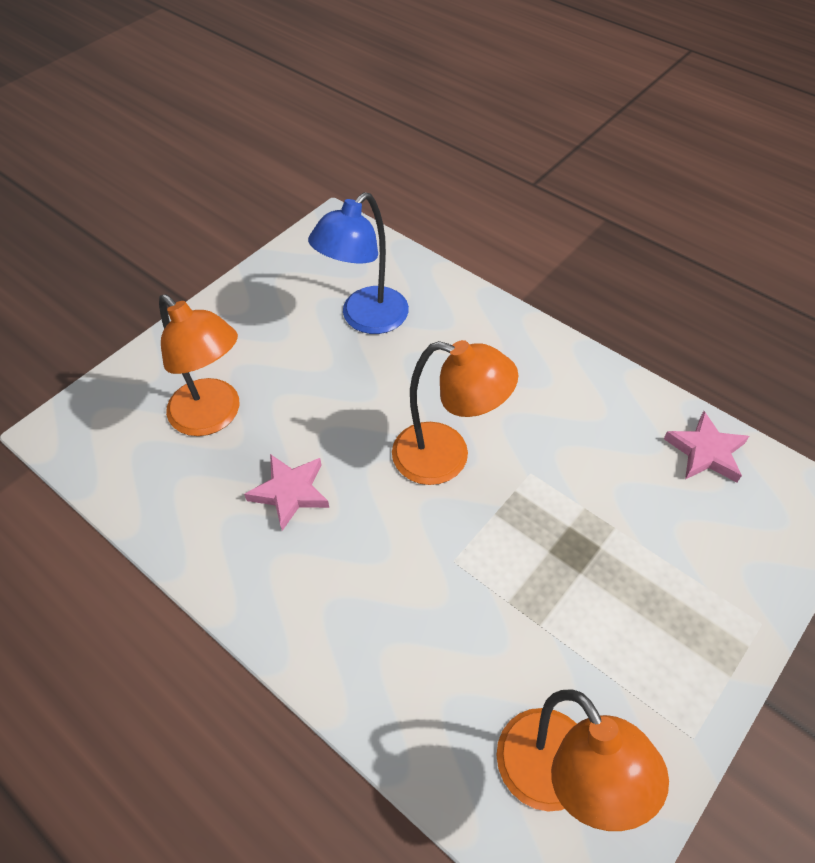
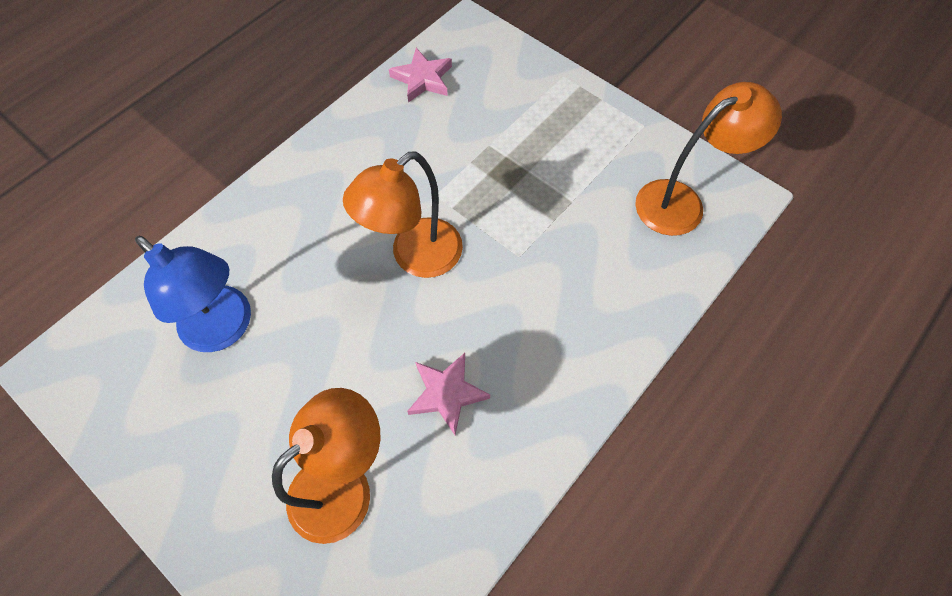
camera: 90 degrees left, 10 degrees up
orange lamp [392,340,519,485] -> orange lamp turned 150 degrees counterclockwise [343,151,463,278]

